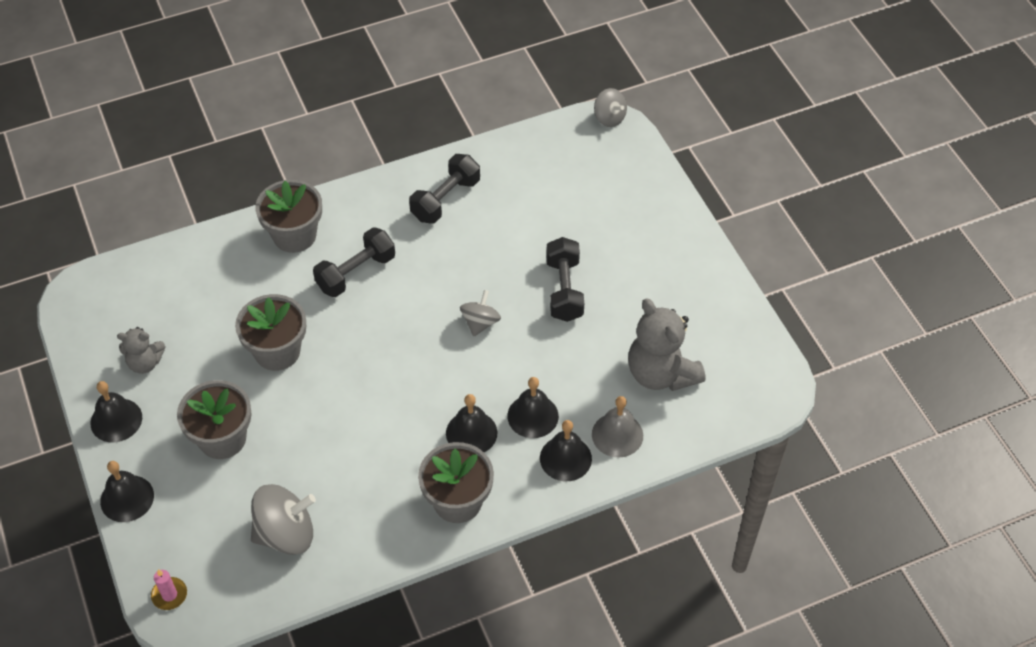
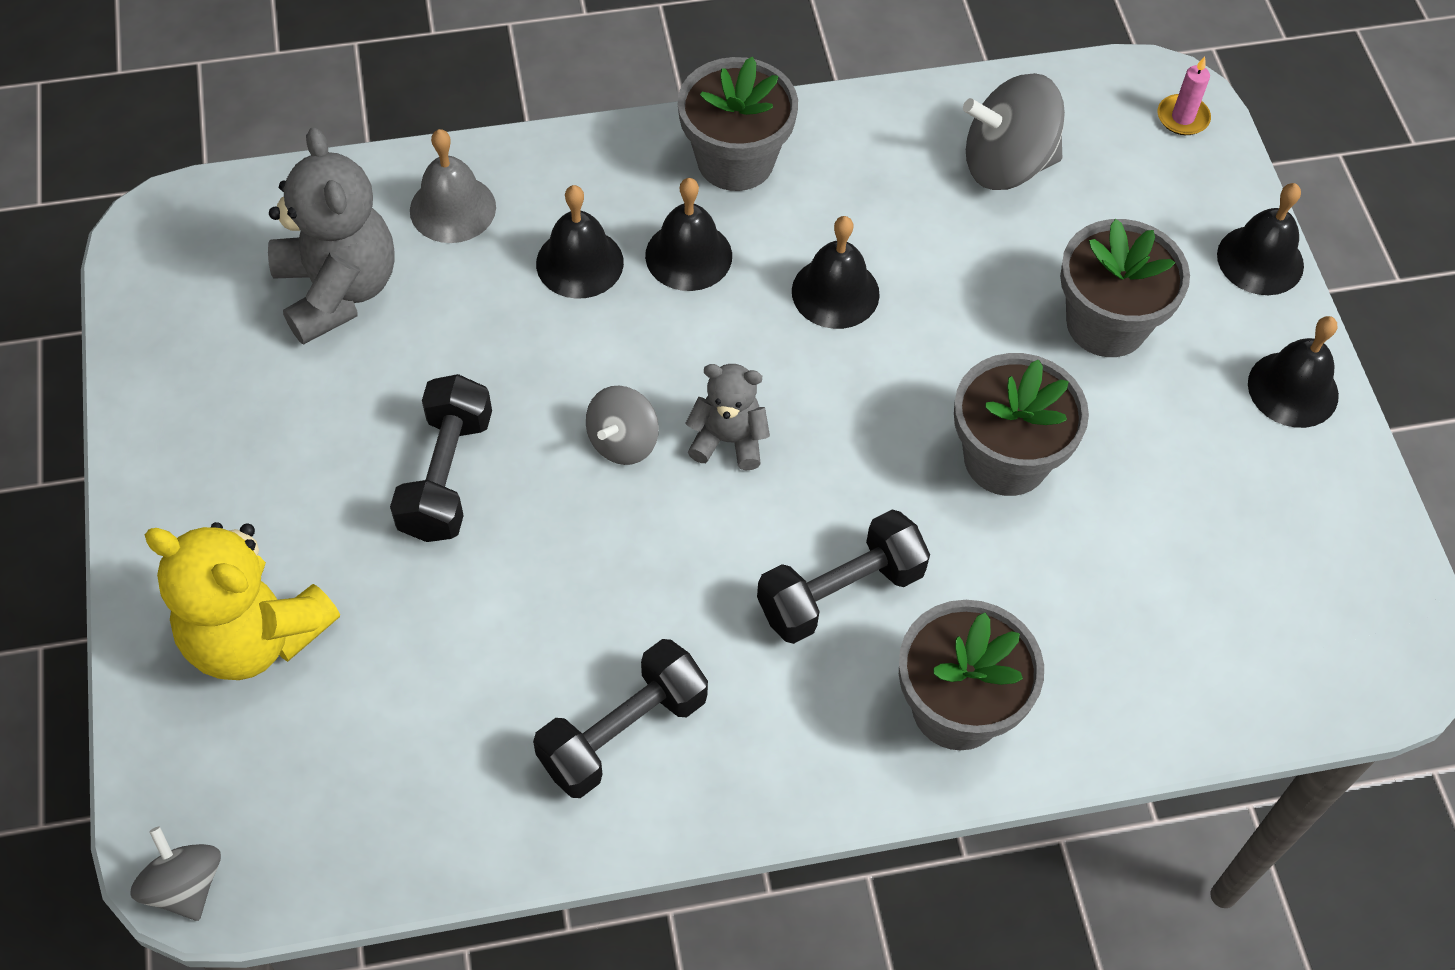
camera: 170 degrees left, 5 degrees up
grey teddy bear [117,327,166,374] -> grey teddy bear moved to [685,364,770,471]
black bell [540,420,592,481] -> black bell moved to [792,216,880,329]
none -> yellow teddy bear [145,522,340,680]

